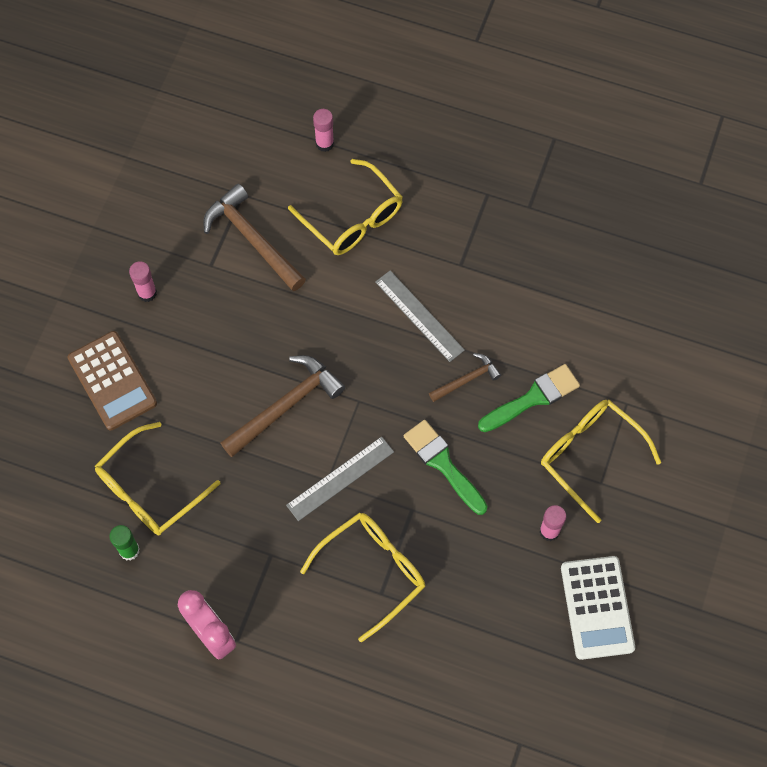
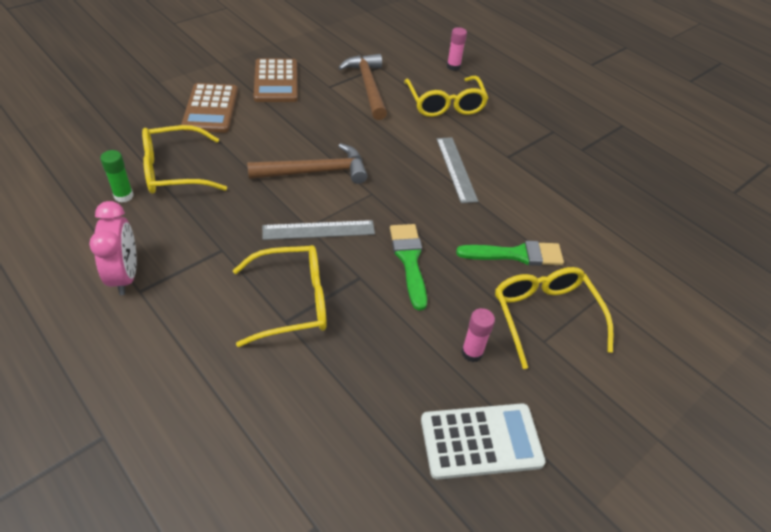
camera: 25 degrees right, 20 degrees down
pink glue stick [129,261,157,302] -> brown calculator [254,58,298,102]
brown hammer [429,353,501,402] -> none
white calculator [561,556,635,660] -> white calculator turned 120 degrees counterclockwise [421,404,545,480]

